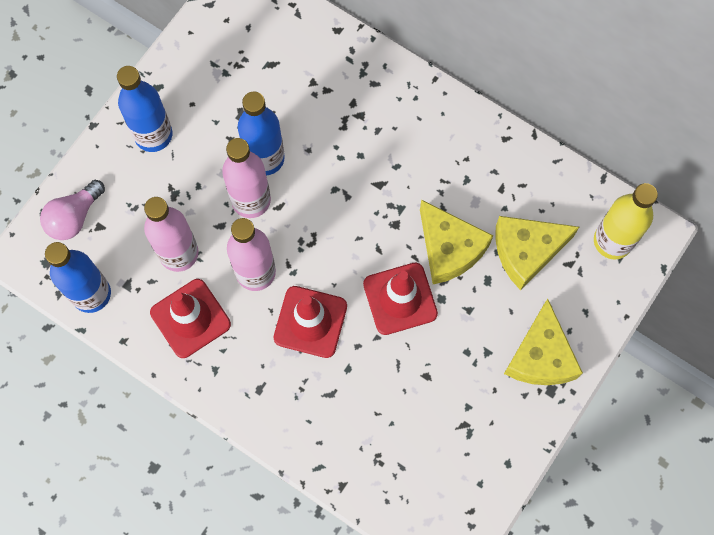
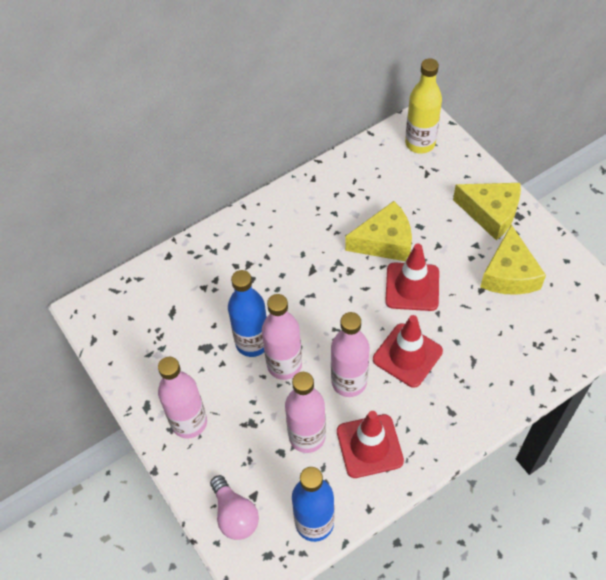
camera: 65 degrees left, 15 degrees down
blue bottle [117,66,172,152] -> pink bottle [158,357,207,439]
yellow cheese [495,216,579,290] -> yellow cheese moved to [480,225,546,295]

